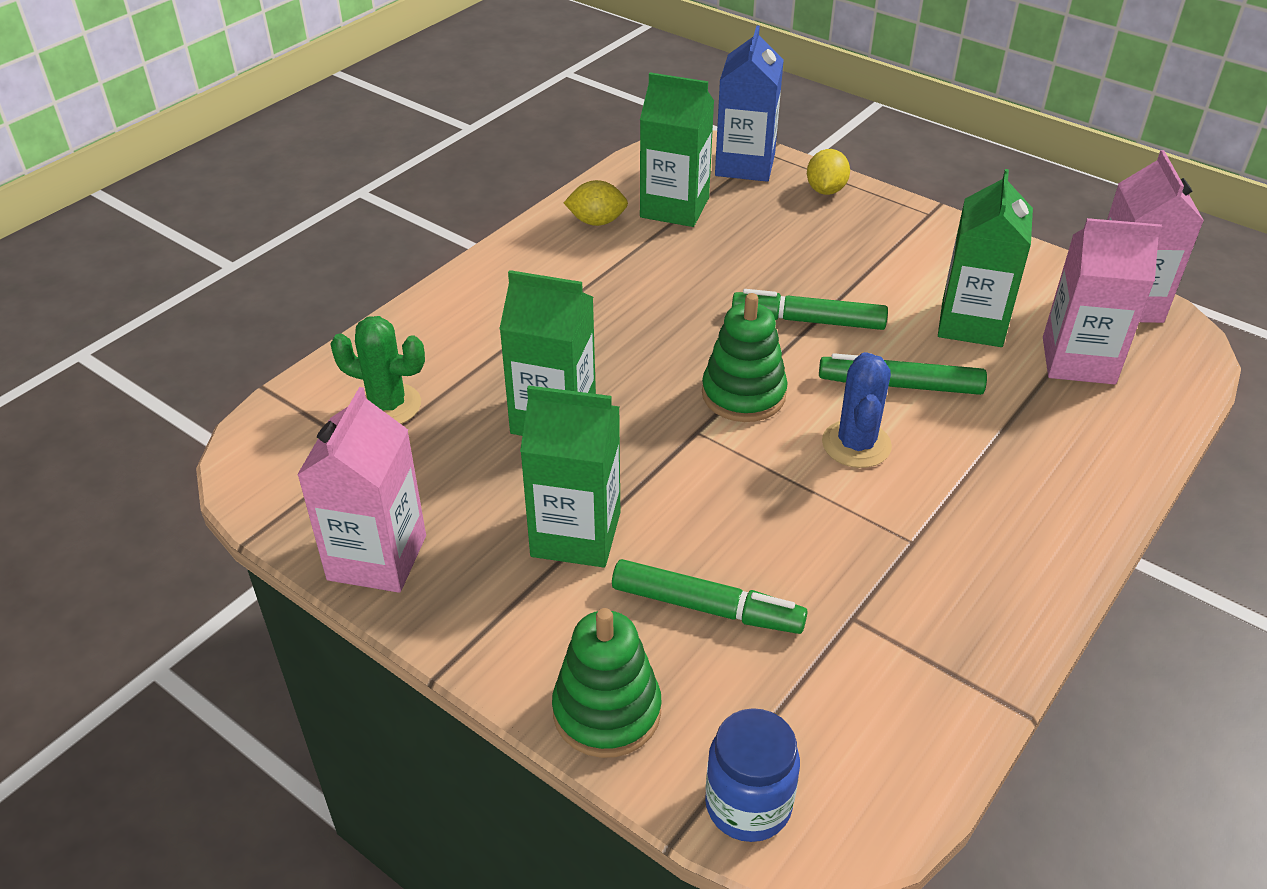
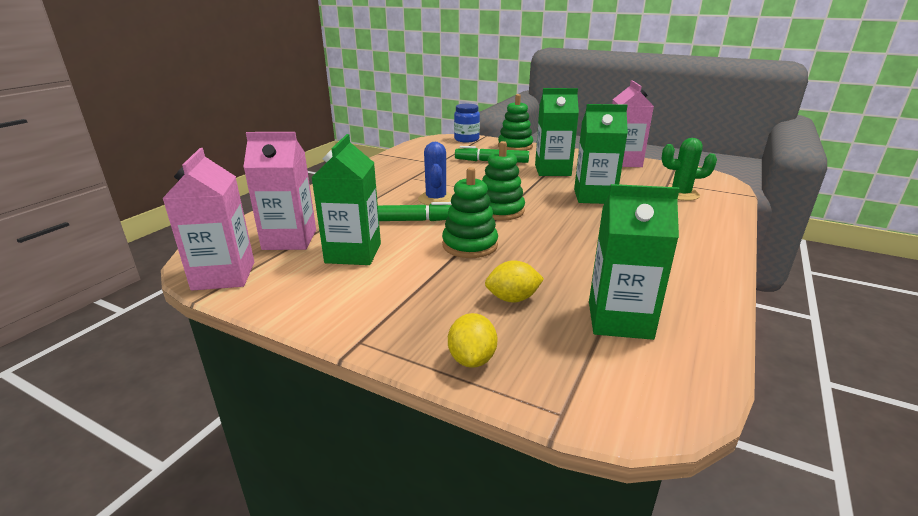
camera: 170 degrees right, 15 degrees down
yellow lemon [564,180,628,226] -> yellow lemon moved to [485,260,544,302]
blue carton [715,26,784,182] -> none
green marker [732,289,888,330] -> green stacking toy [442,167,498,258]

